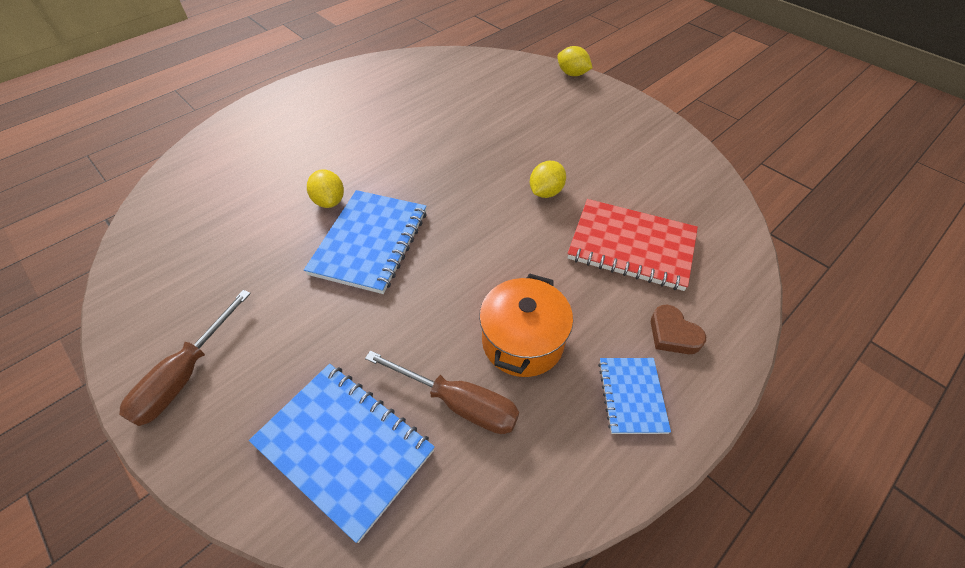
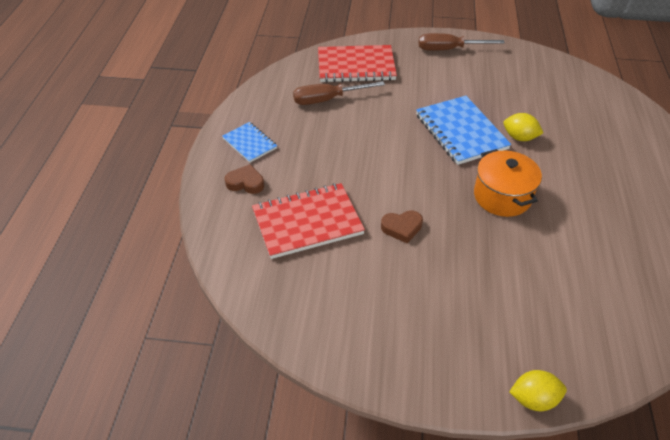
camera: 140 degrees right, 5 degrees down
brown screwdriver [119,290,251,426] -> brown screwdriver turned 75 degrees counterclockwise [419,33,505,51]
blue notebook [249,364,435,543] -> red notebook [318,45,397,83]
orange pot [479,273,573,377] -> orange pot moved to [474,149,542,217]
yellow lemon [530,161,566,198] -> brown heart [381,210,423,243]

